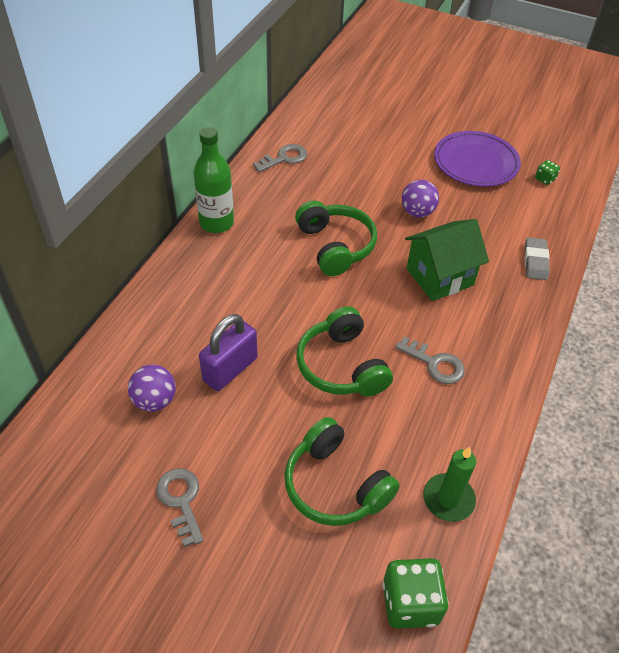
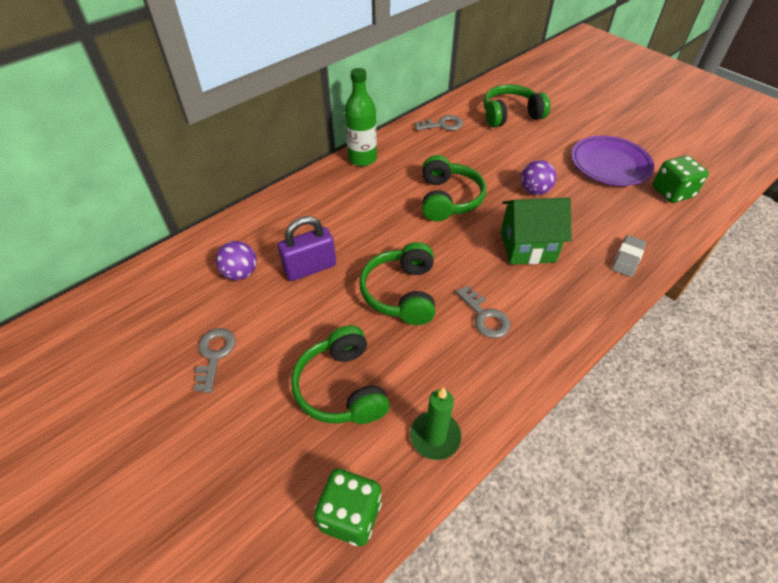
camera: 25 degrees right, 0 degrees up
green dice [535,160,560,185] -> green dice [653,155,709,203], size x2.01
none -> green headphones [484,84,550,127]

